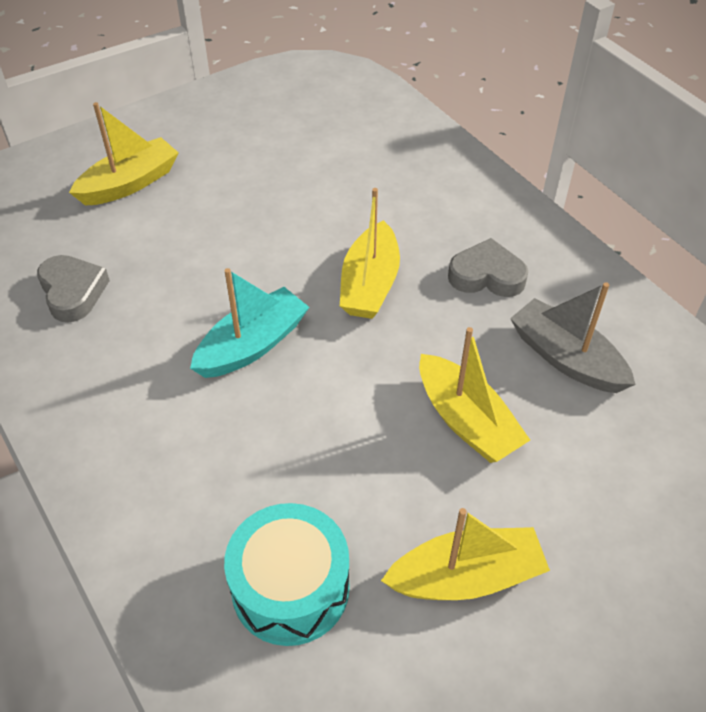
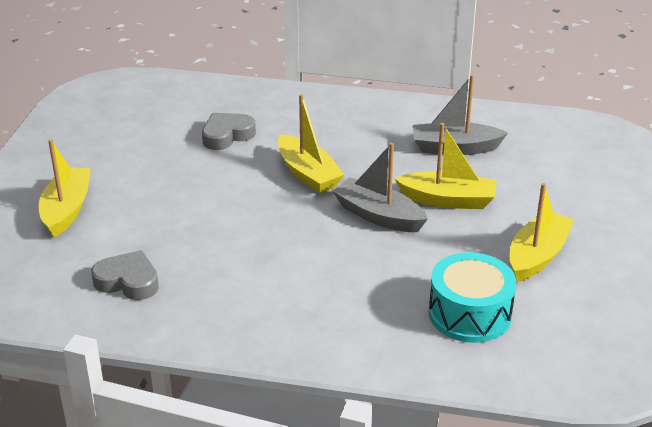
camera: 45 degrees left, 15 degrees down
turquoise boat [190,268,309,378] -> none
grey heart [448,238,528,297] -> grey heart moved to [202,113,256,150]
none -> grey boat [332,143,428,232]

